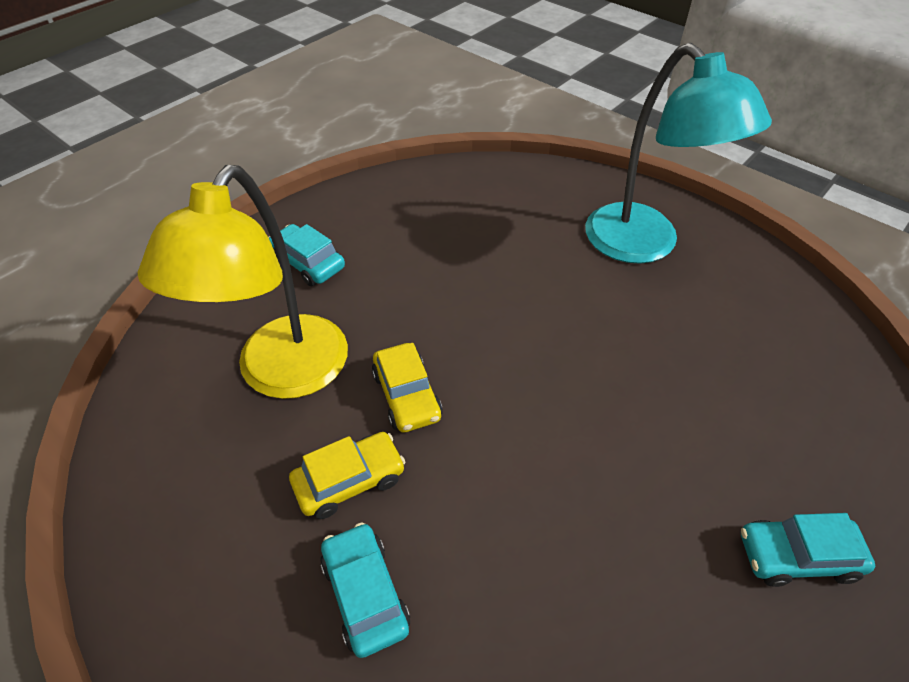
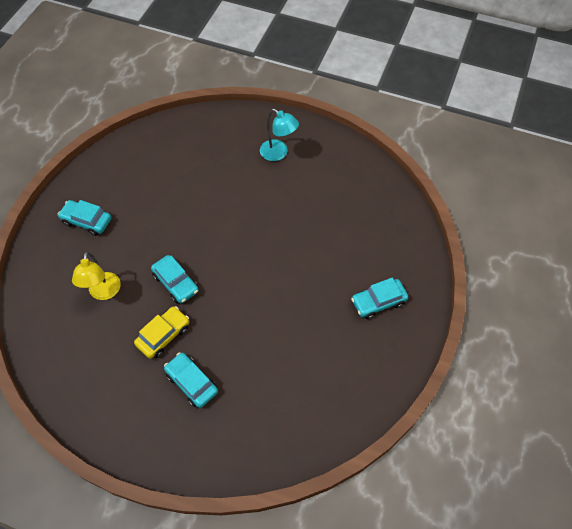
camera: 20 degrees left, 10 degrees up
yellow lamp [138,165,348,399] -> yellow lamp [72,252,121,300], size x0.52
yellow car [372,343,443,433] -> turquoise car [151,255,199,304]
turquoise lamp [585,43,772,264] -> turquoise lamp [260,109,299,161], size x0.52

